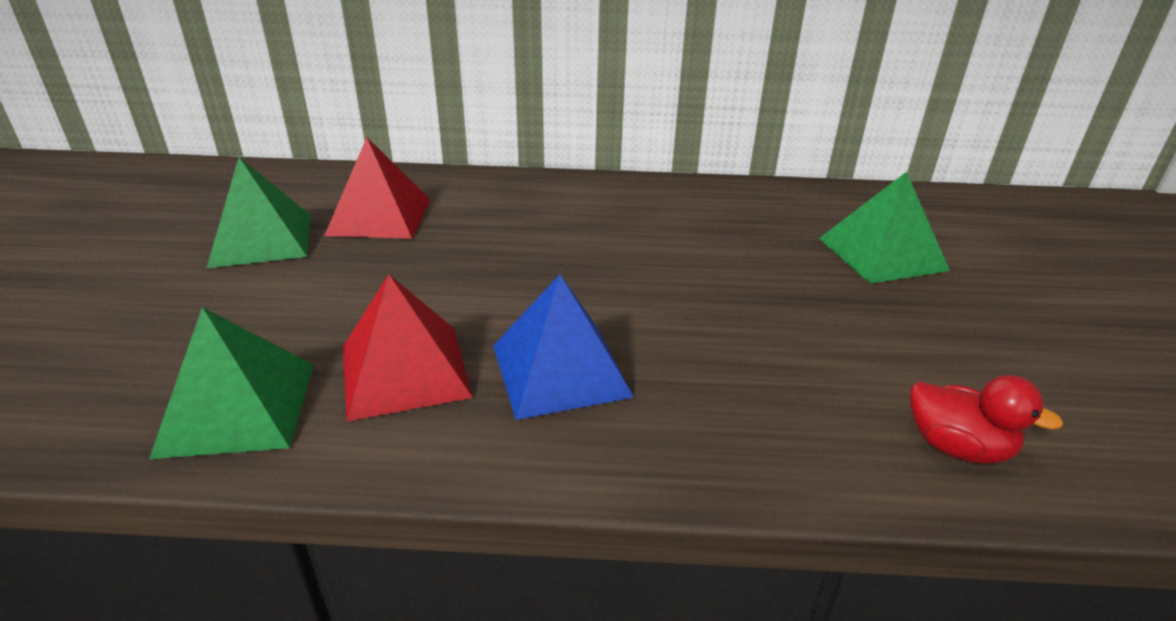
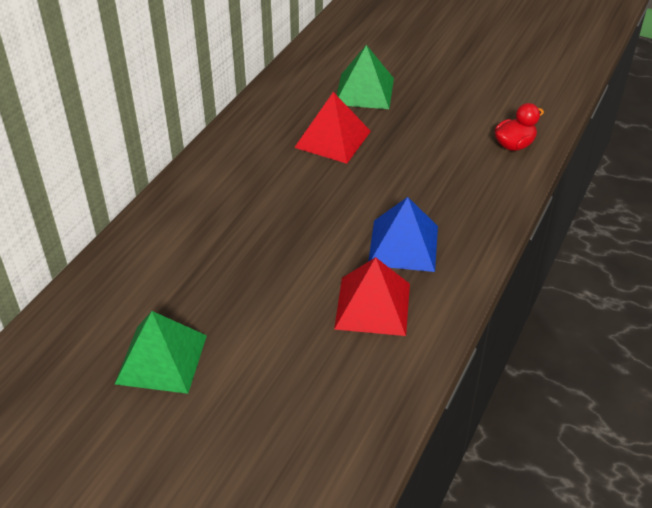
camera: 65 degrees left, 10 degrees up
green pyramid [149,307,314,459] -> none
red pyramid [324,137,431,239] -> red pyramid moved to [294,92,371,164]

